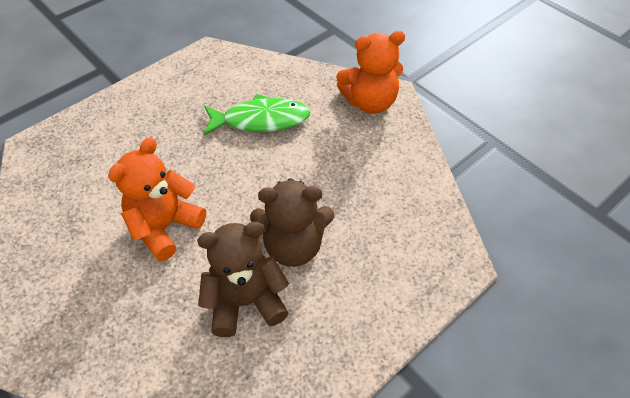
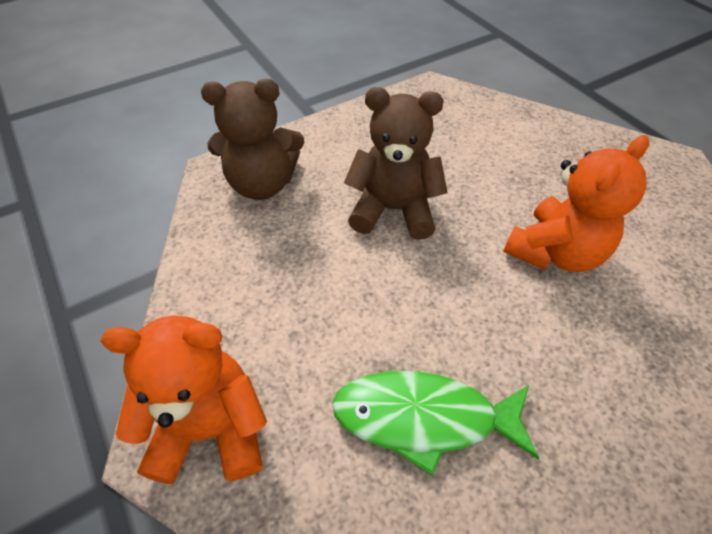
camera: 170 degrees left, 0 degrees up
brown teddy bear [197,222,289,337] -> brown teddy bear moved to [201,79,304,200]

